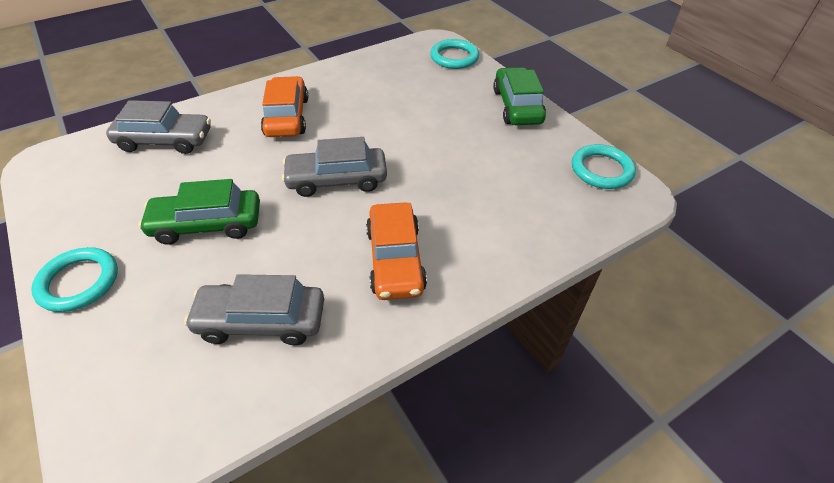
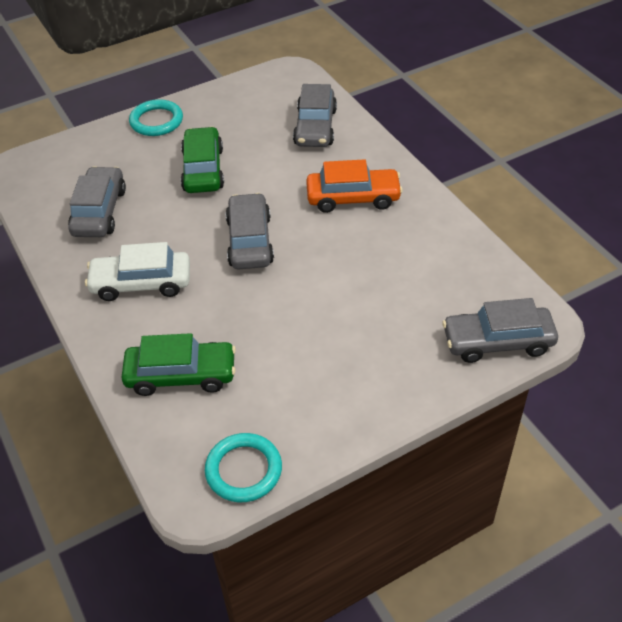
camera: 95 degrees right, 0 degrees up
orange car [366,202,427,300] -> white car [85,242,190,301]
turquoise ring [430,39,479,69] -> grey car [442,298,558,363]
green car [493,67,546,125] -> green car moved to [121,333,236,396]

